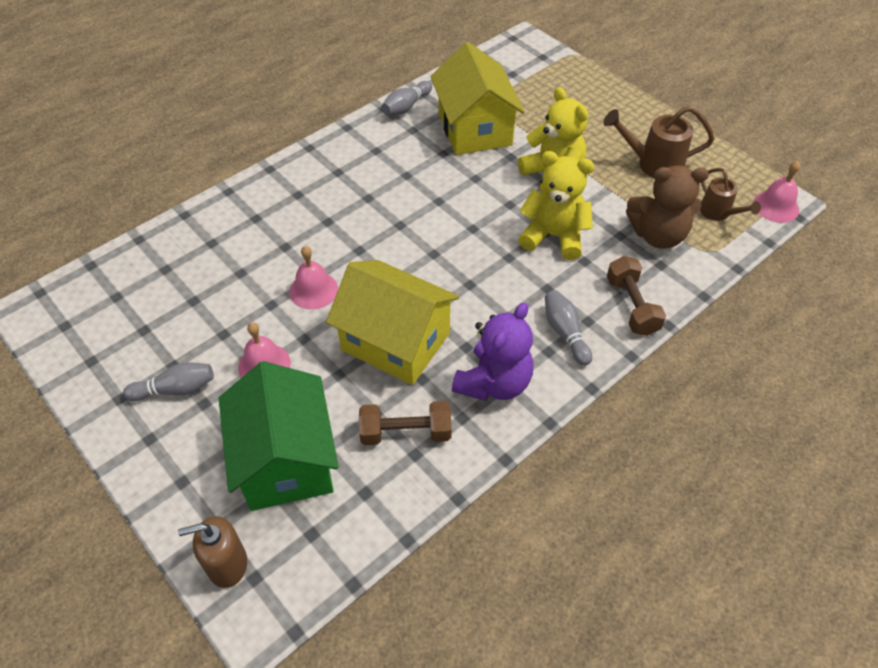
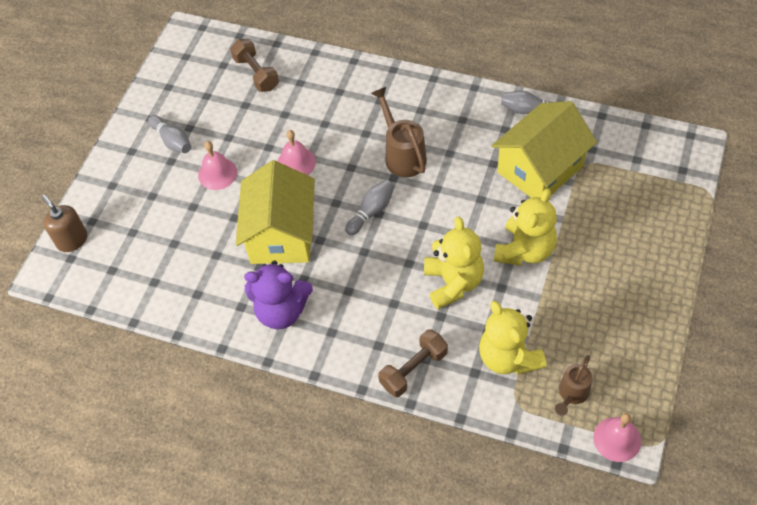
camera: 65 degrees right, 5 degrees up
green house [218,361,339,511] -> none
brown dumbbell [359,401,452,445] -> brown dumbbell moved to [230,39,279,92]
grey bowling pin [545,290,592,366] -> grey bowling pin moved to [345,180,394,235]
brown watering can [603,106,714,178] -> brown watering can moved to [371,87,427,178]
brown teddy bear [626,165,709,249] -> yellow teddy bear [479,301,546,375]

